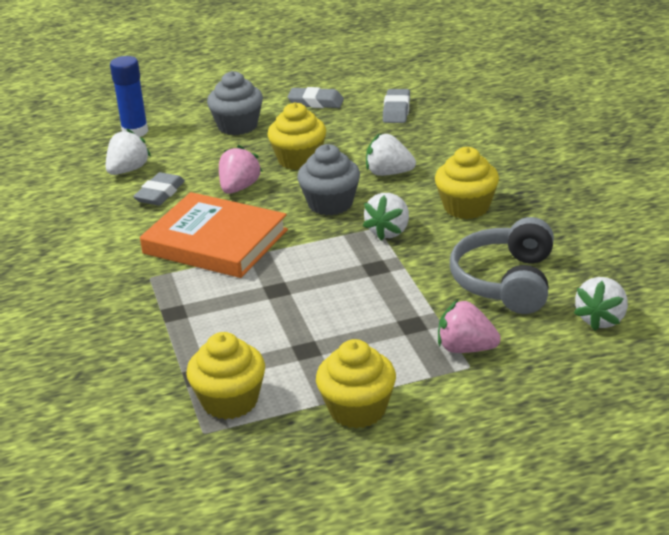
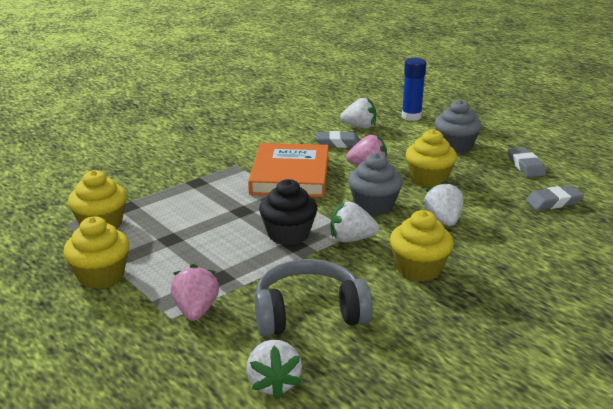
camera: 65 degrees right, 5 degrees down
white strawberry [574,277,628,331] -> white strawberry turned 105 degrees counterclockwise [246,340,302,399]
none -> black cupcake [259,179,318,245]

